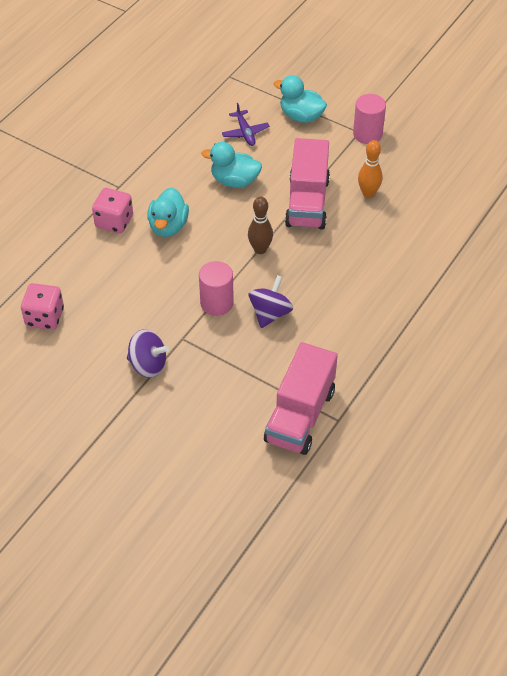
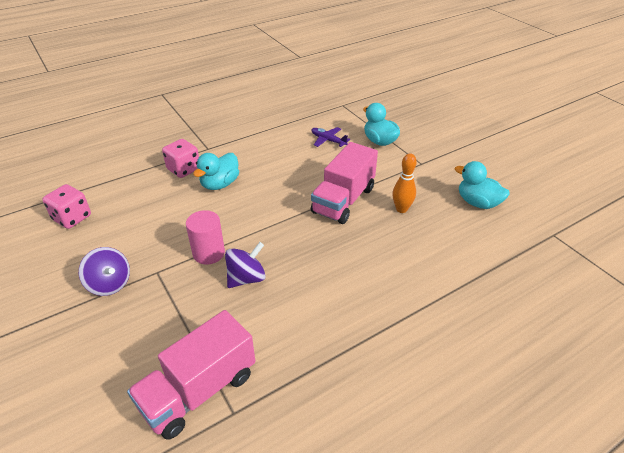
camera: 25 degrees right, 10 degrees down
turquoise duck [201,142,262,188] -> turquoise duck moved to [455,161,509,209]
purple plane [222,103,270,146] -> purple plane turned 120 degrees clockwise [311,127,350,147]
brown bowling pin [248,197,273,254] -> none
pink cylinder [353,94,386,144] -> none

